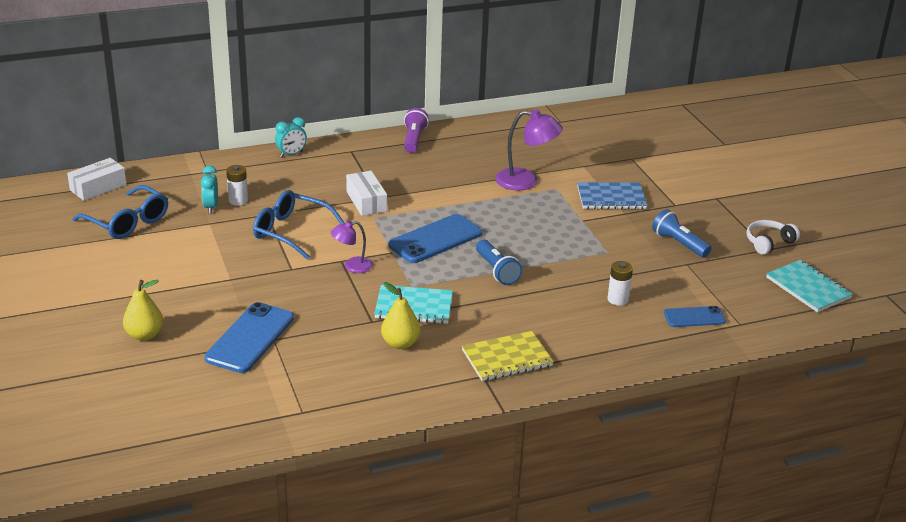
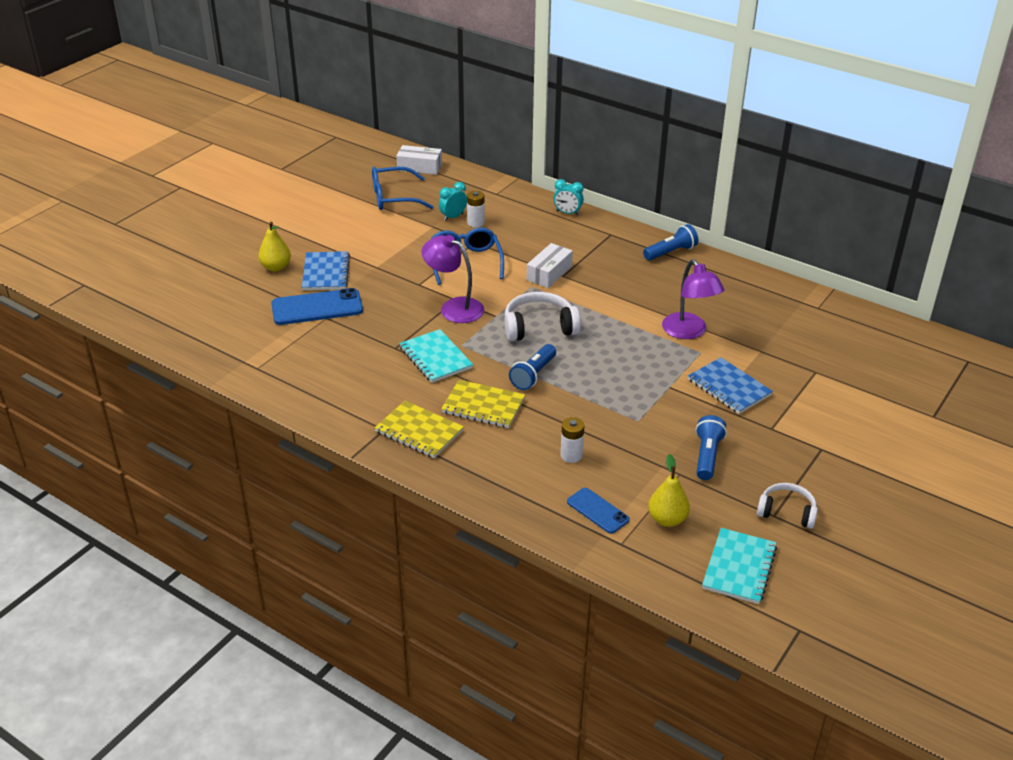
camera: 55 degrees right, 5 degrees up
blue glasses [72,185,168,239] -> blue glasses turned 75 degrees clockwise [372,167,433,210]
purple lamp [331,221,373,273] -> purple lamp [421,235,484,323], size x1.67
yellow pear [381,282,421,349] -> yellow pear moved to [648,454,690,527]
blue phone [388,214,482,263] -> white headphones [504,292,581,341]
purple flashlight [404,108,429,153] -> blue flashlight [643,224,698,261]
none -> blue notebook [302,251,350,290]
none -> yellow notebook [441,379,525,428]

